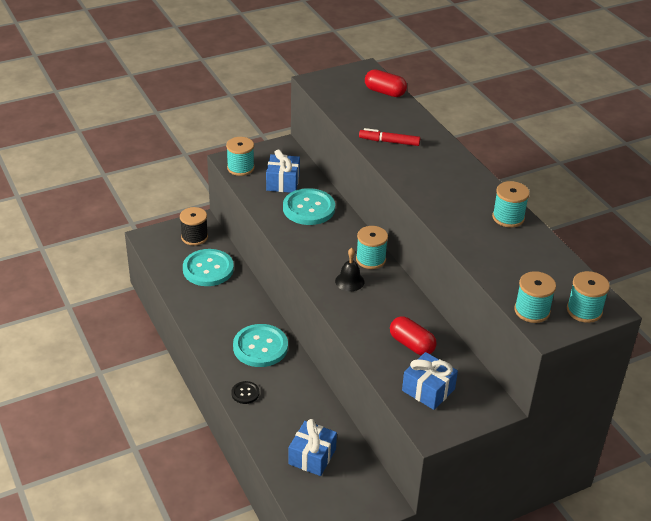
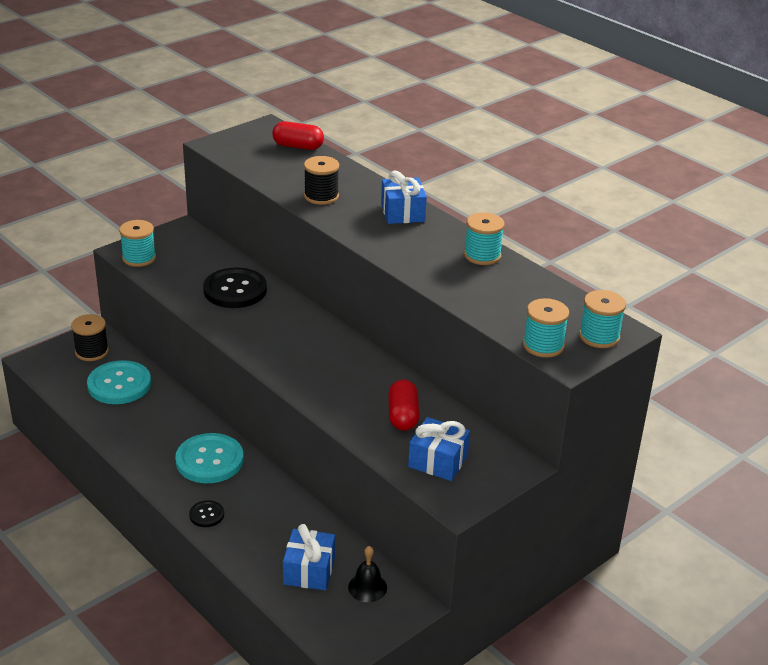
camera: 15 degrees left, 5 degrees down
blue gift [266,150,300,193] -> blue gift moved to [381,170,427,224]
turquoise button [283,188,335,225] -> black button [203,268,267,308]
black bell [335,248,364,291] -> black bell moved to [348,546,387,602]
turquoise spool [356,226,388,269] -> none
red marker [359,128,420,146] -> black spool [304,156,339,205]
red capsule [390,316,437,356] -> red capsule turned 60 degrees clockwise [388,379,420,431]

